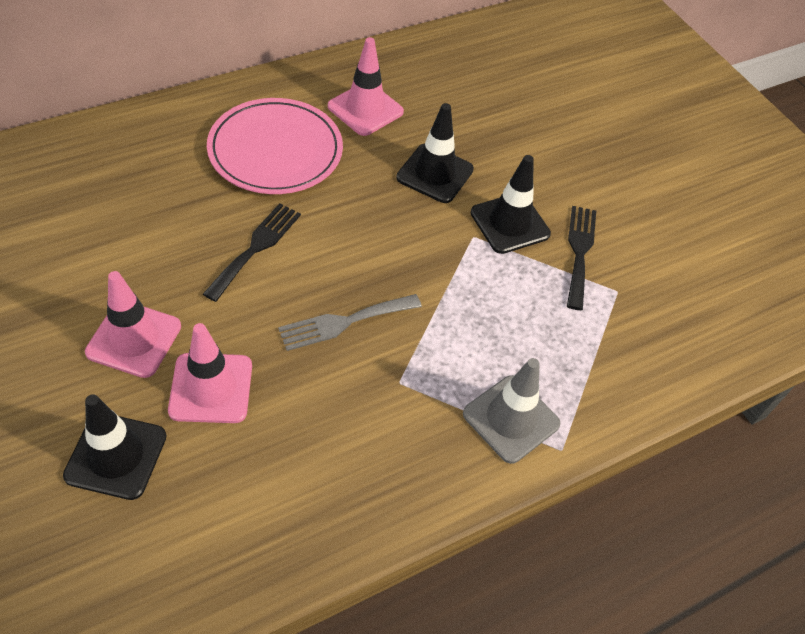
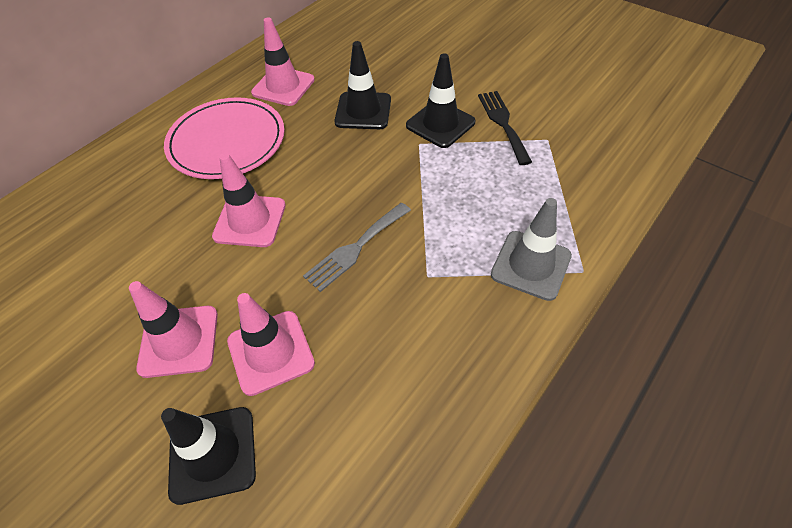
camera: 15 degrees left, 0 degrees up
black fork [203,203,301,302] -> pink traffic cone [212,153,286,247]

